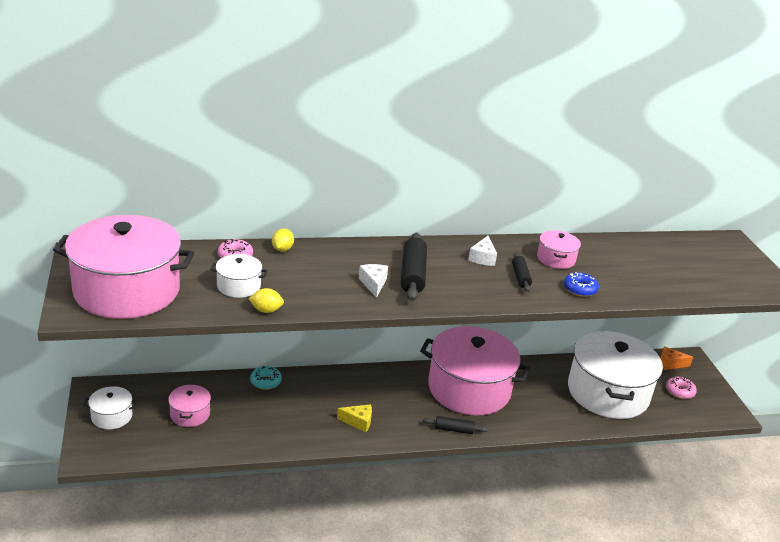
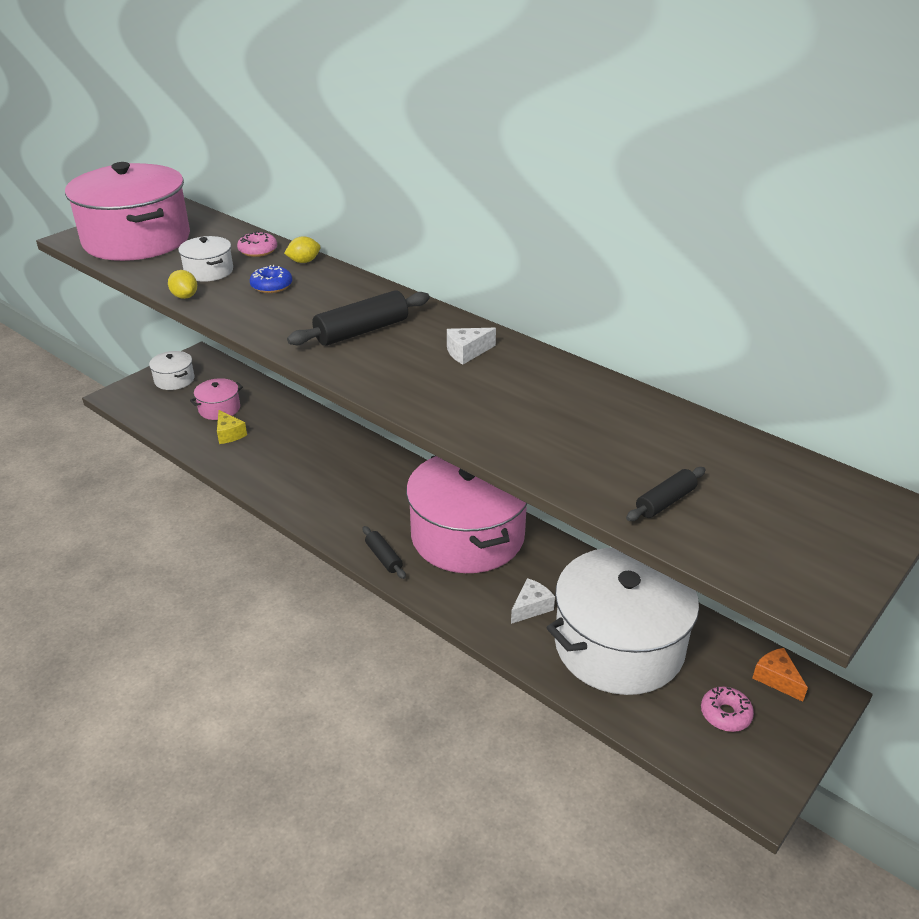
camera: 55 degrees right, 5 degrees up
turquoise donut [250,366,282,390] -> none
yellow cheese [337,404,372,432] -> yellow cheese moved to [217,410,247,444]
white cheese [359,264,388,298] -> white cheese moved to [511,578,555,624]
black rolling pin [512,253,532,292] -> black rolling pin moved to [626,467,705,521]
pink pot [537,230,581,269] -> none
blue donut [564,272,599,297] -> blue donut moved to [250,265,292,293]

